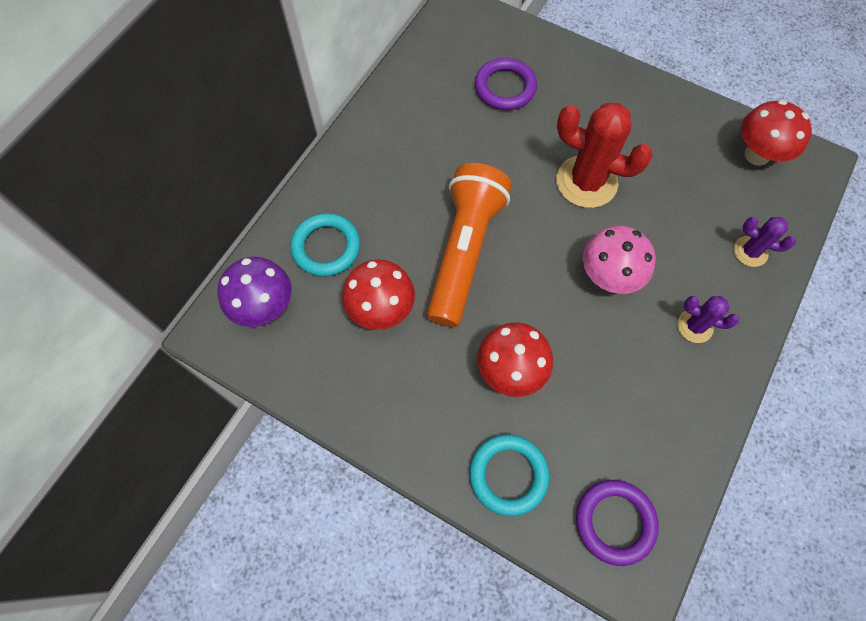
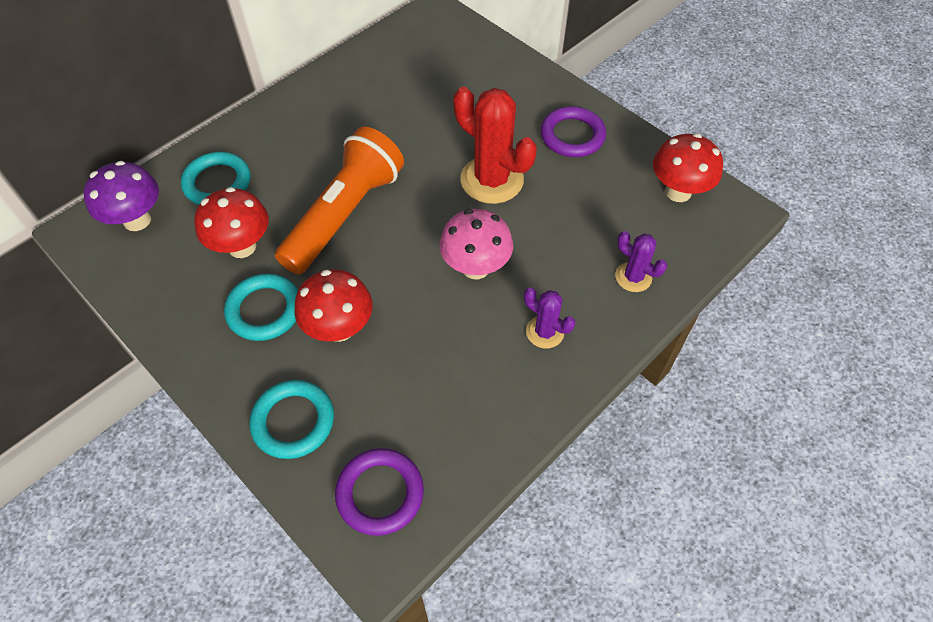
camera: 15 degrees right, 10 degrees down
purple ring [475,58,537,110] -> purple ring moved to [541,106,606,157]
none -> turquoise ring [224,273,298,341]

